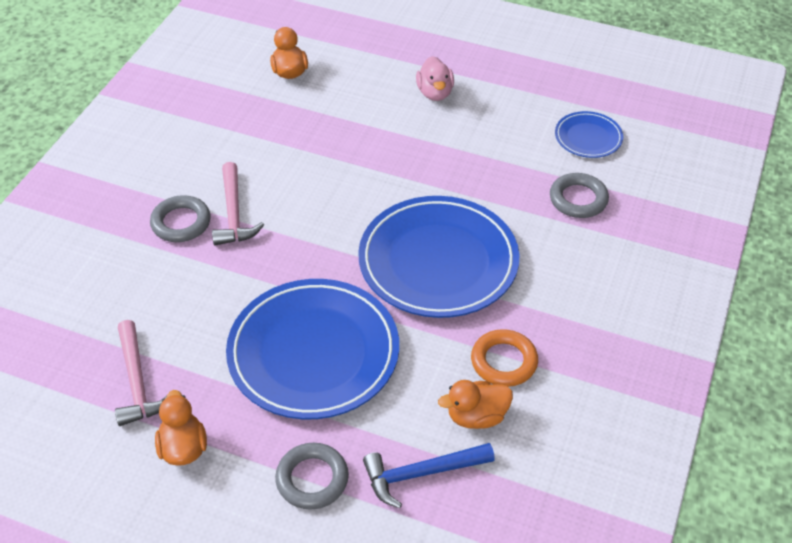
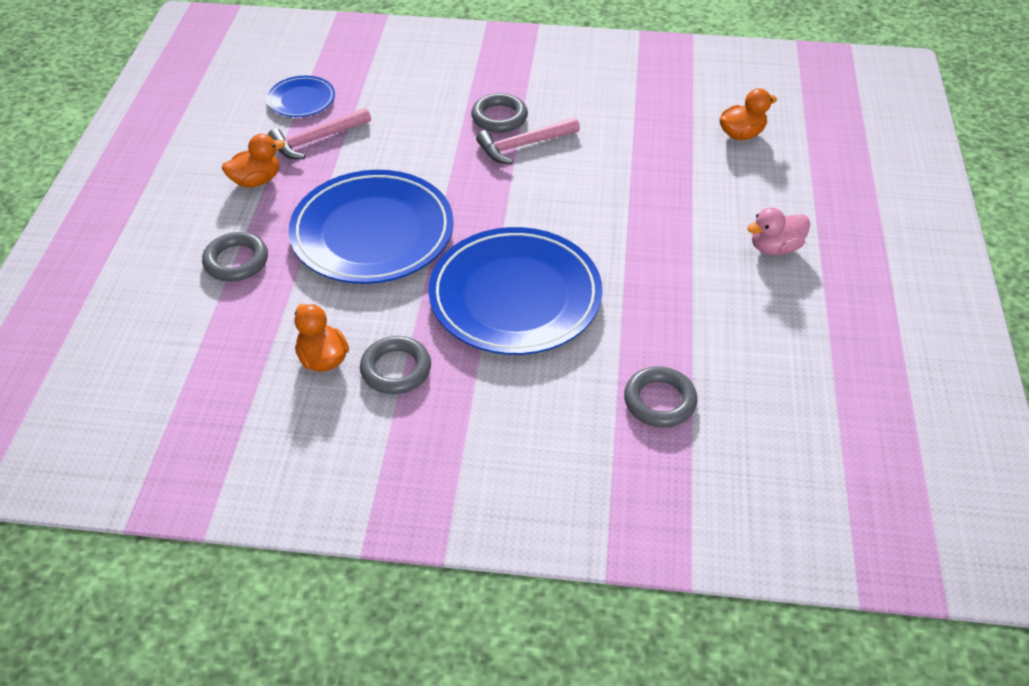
camera: 75 degrees right, 0 degrees up
blue hammer [363,443,495,508] -> none
orange ring [471,329,538,387] -> grey ring [360,336,431,394]
blue plate [555,111,623,158] -> blue plate moved to [267,76,335,117]

